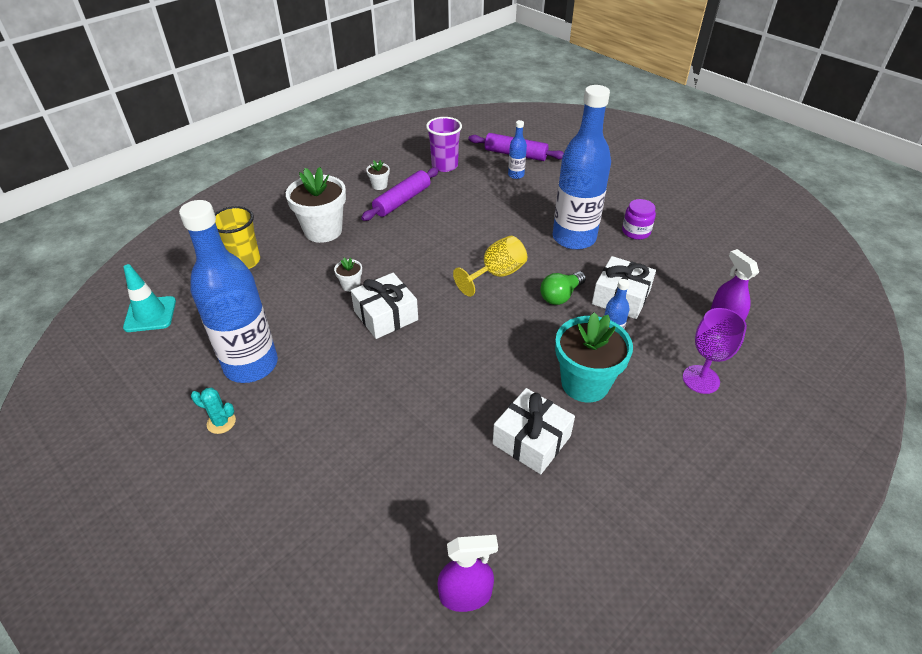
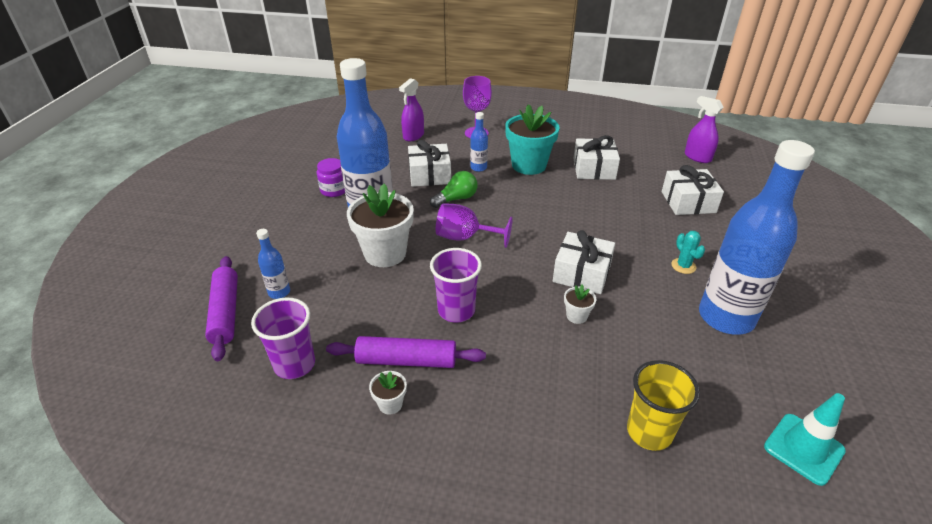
camera: 125 degrees left, 5 degrees down
turquoise cactus [191,388,236,434] -> turquoise cactus moved to [671,231,705,274]
white flower pot [286,167,346,243] -> white flower pot moved to [347,184,414,267]
yellow goblet [453,236,527,297] -> purple goblet [436,203,513,248]
green light bulb [540,271,586,305] -> green light bulb turned 45 degrees counterclockwise [430,171,478,208]
none -> purple cup [430,248,482,323]
none -> white gift [662,165,724,215]

